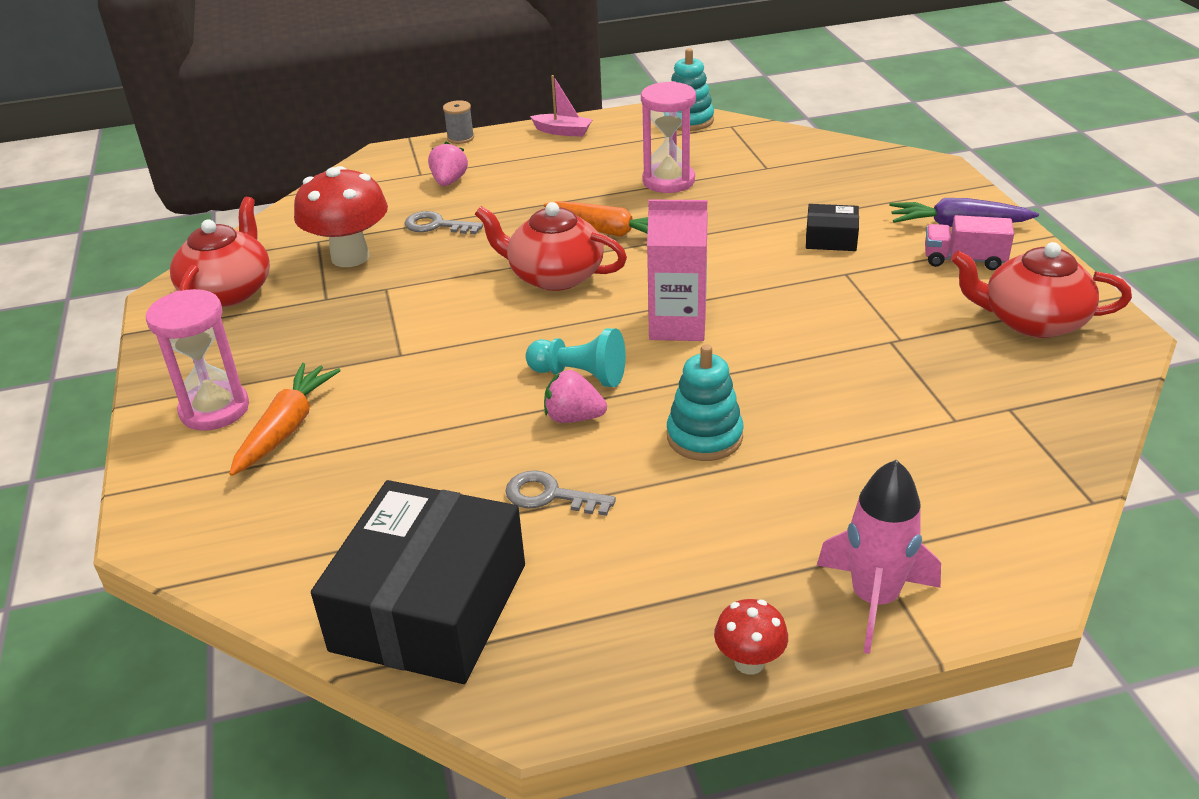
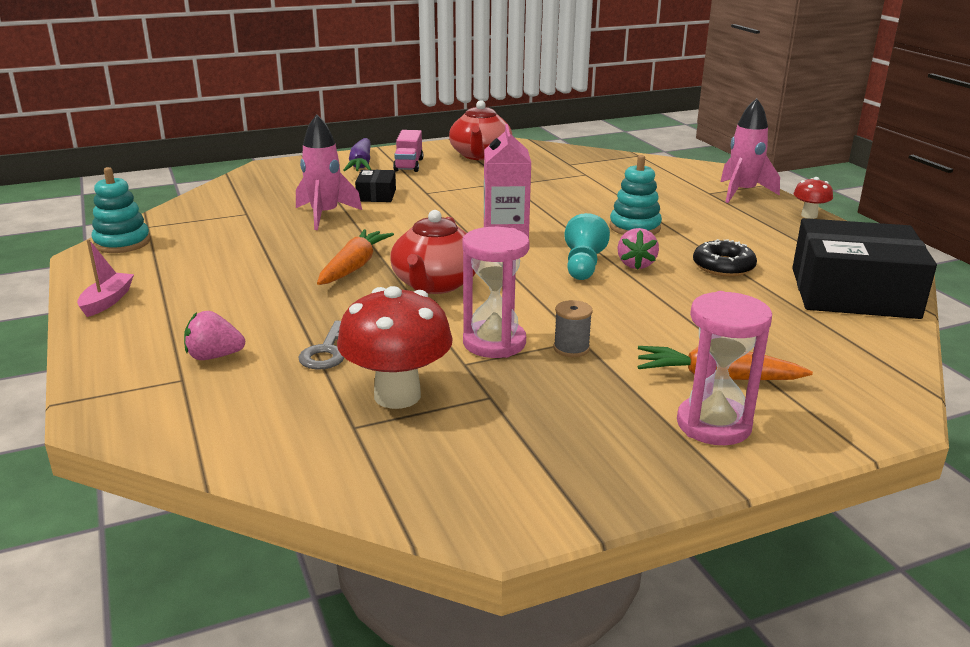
camera: 100 degrees left, 10 degrees down
red teapot [170,197,270,307] -> none
grey spool [443,100,474,144] -> grey spool moved to [554,300,593,357]
grey key [505,470,616,516] -> black donut [693,239,757,277]
pink hourglass [641,81,696,193] -> pink hourglass moved to [463,227,530,358]
none -> pink rocket [296,114,362,230]

